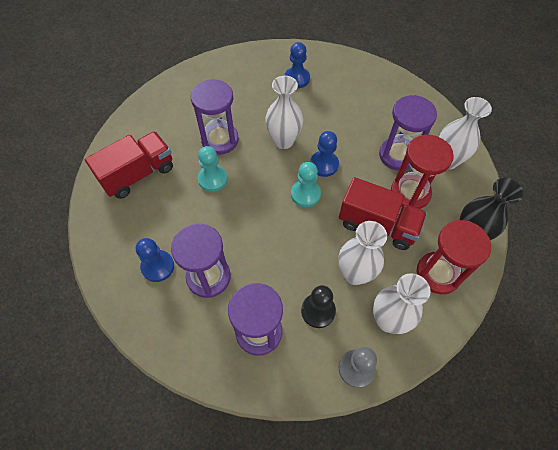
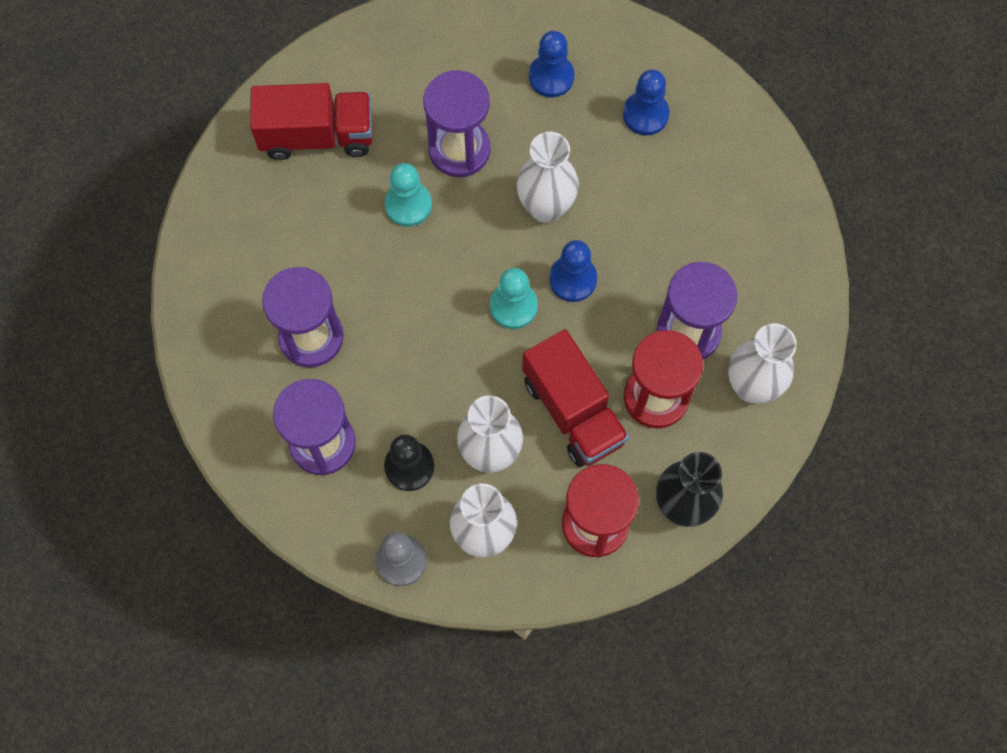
camera: 35 degrees right, 10 degrees up
blue pawn [136,238,174,282] -> blue pawn moved to [529,31,574,97]

